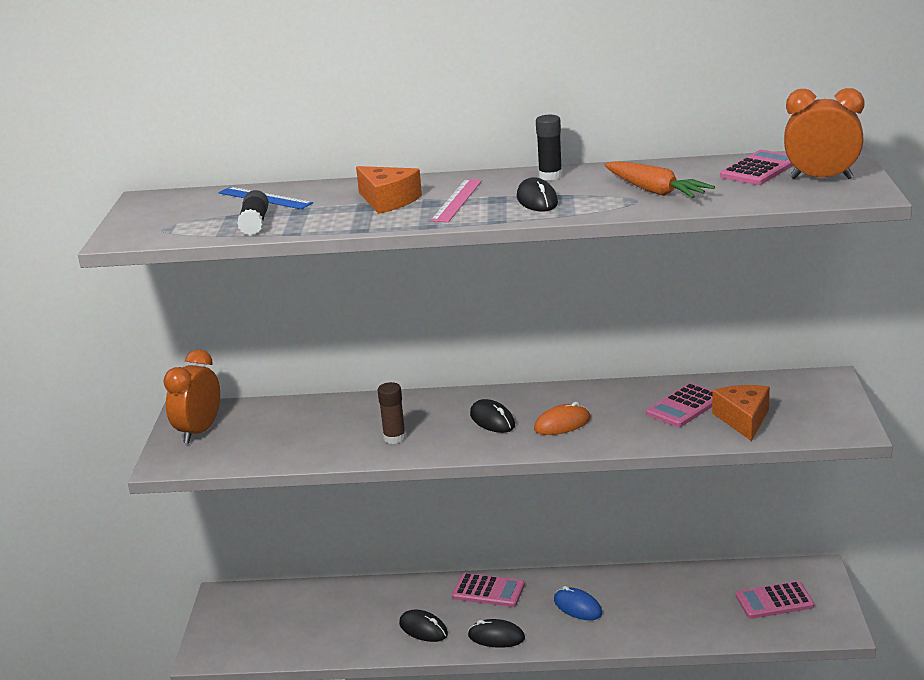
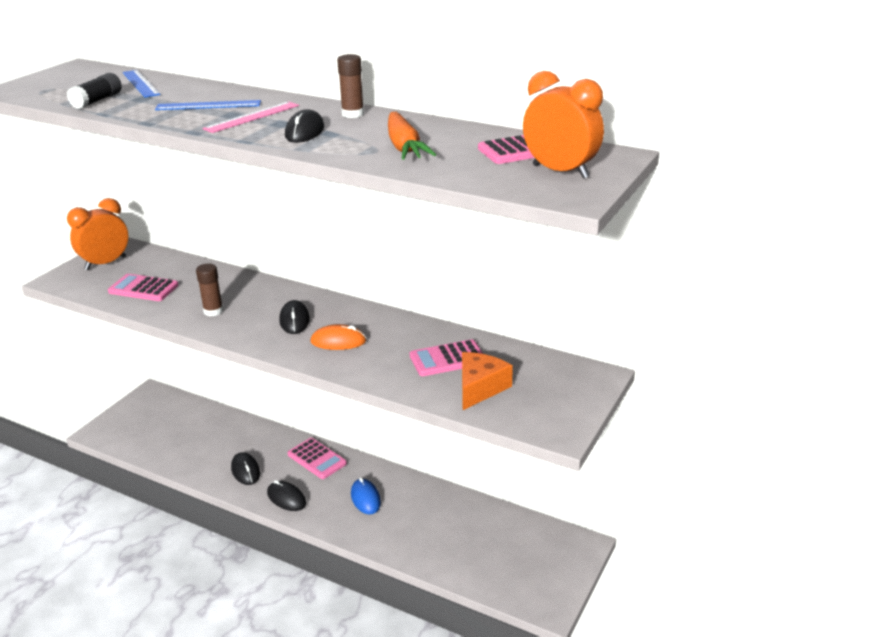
camera: 25 degrees right, 5 degrees up
orange cheese [356,166,422,214] -> blue ruler [155,100,261,110]
black glue stick [536,115,562,180] -> brown glue stick [337,54,364,118]
pink calculator [736,581,814,619] -> pink calculator moved to [108,274,179,301]

